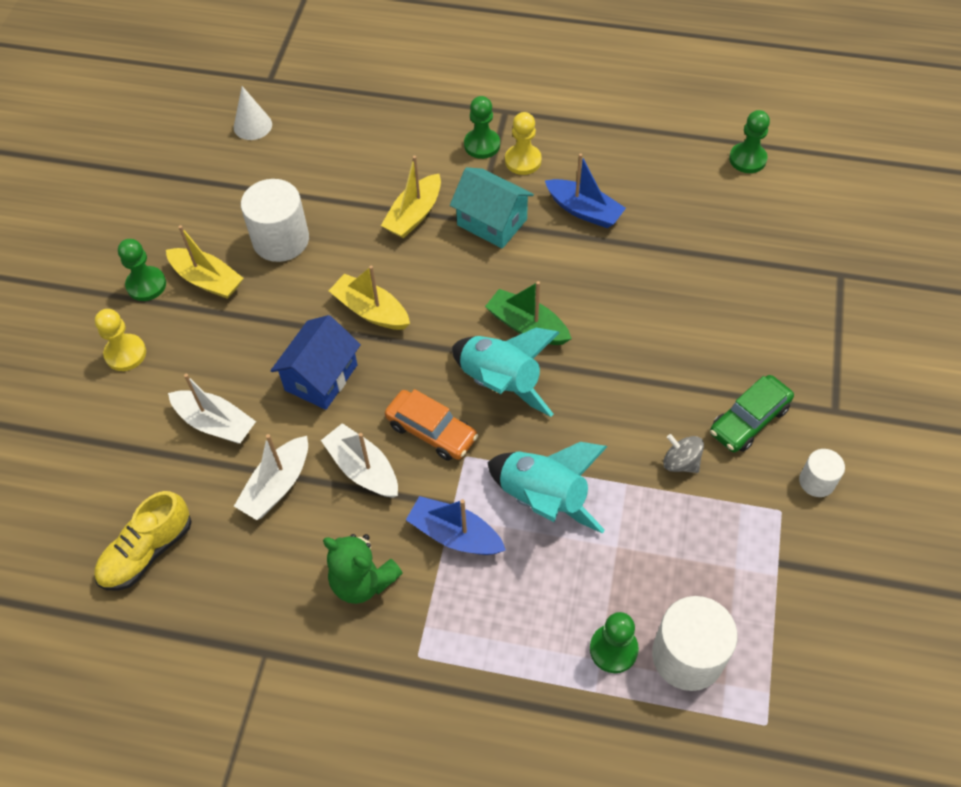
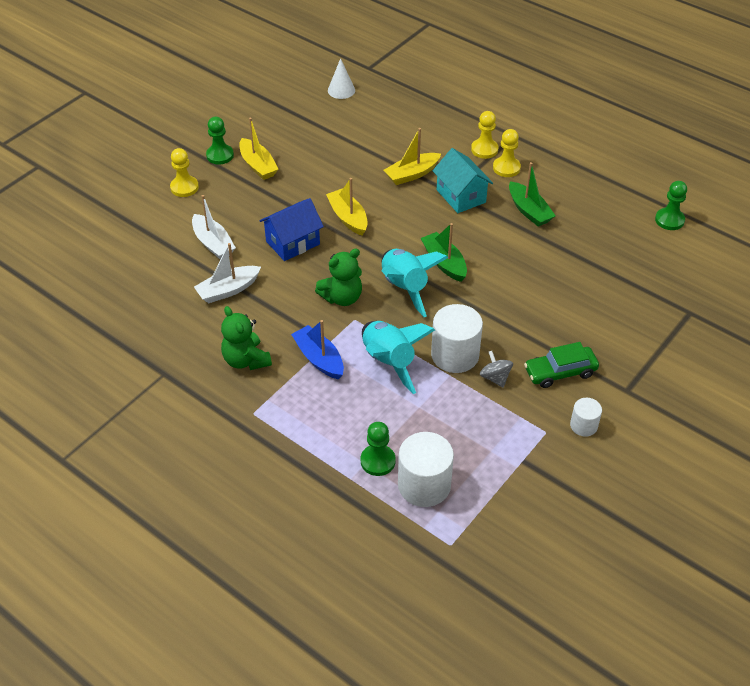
camera: 25 degrees right, 10 degrees down
yellow shoe [94,491,191,591] -> none
white cylinder [241,179,309,262] -> white cylinder moved to [431,304,483,373]
white boat [321,423,398,498] -> none
orange car [385,389,478,461] -> green teddy bear [315,249,362,306]
green pawn [464,96,500,159] -> yellow pawn [471,111,499,159]
blue boat [545,153,626,228] -> green boat [509,162,556,227]

